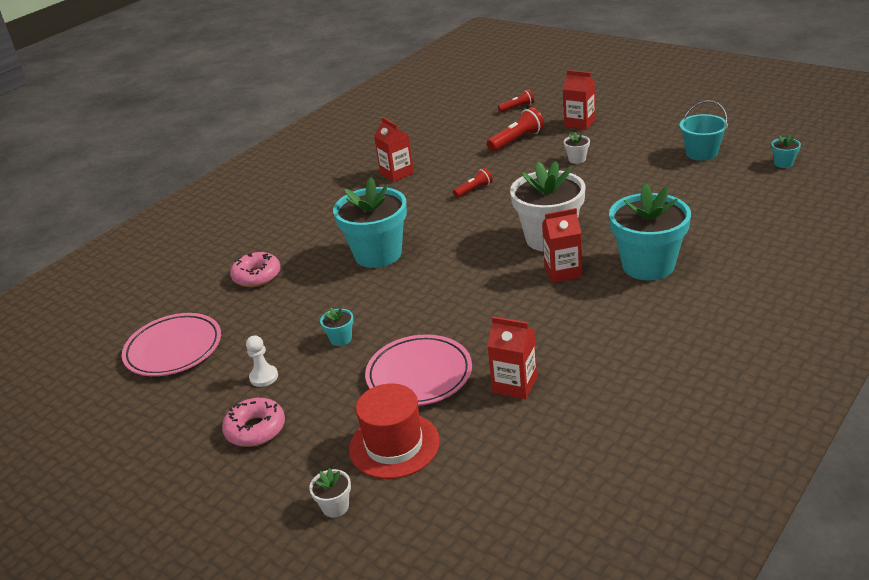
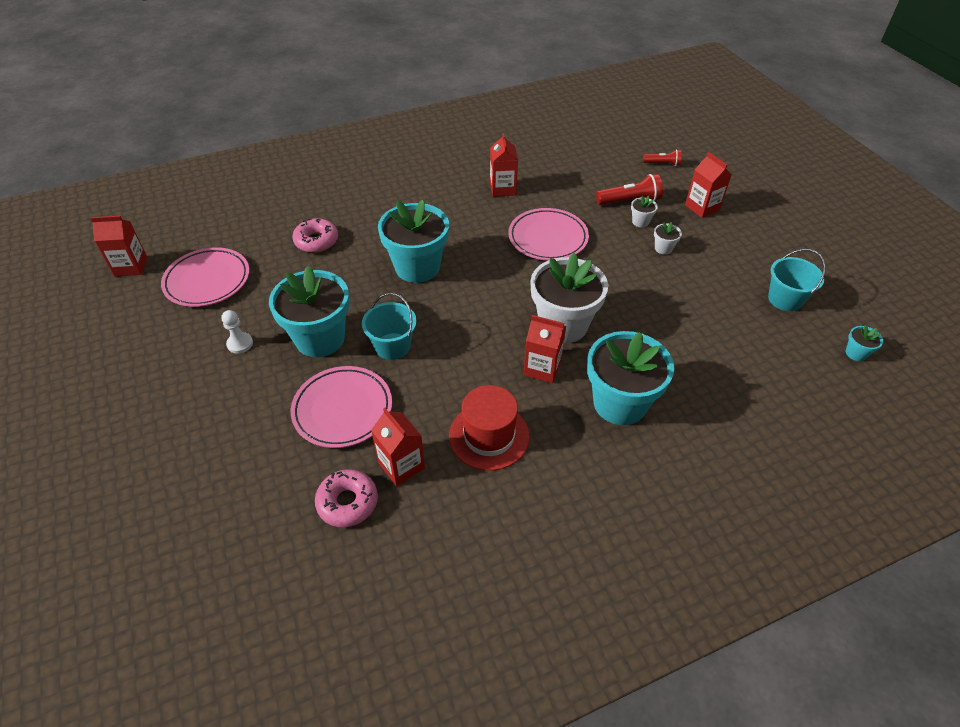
camera: 25 degrees right, 15 degrees up
pink donut [222,398,285,447] -> pink donut moved to [315,469,378,527]
white flower pot [309,468,351,517] -> white flower pot moved to [631,195,658,227]
turquoise flower pot [320,307,354,346] -> turquoise flower pot [269,265,349,357], size x2.47
red hat [349,383,440,479] -> red hat moved to [449,385,530,471]
red flashlight [453,168,493,198] -> pink plate [508,208,589,261]
none -> red carton [90,216,147,276]
none -> turquoise bucket [362,293,417,360]

